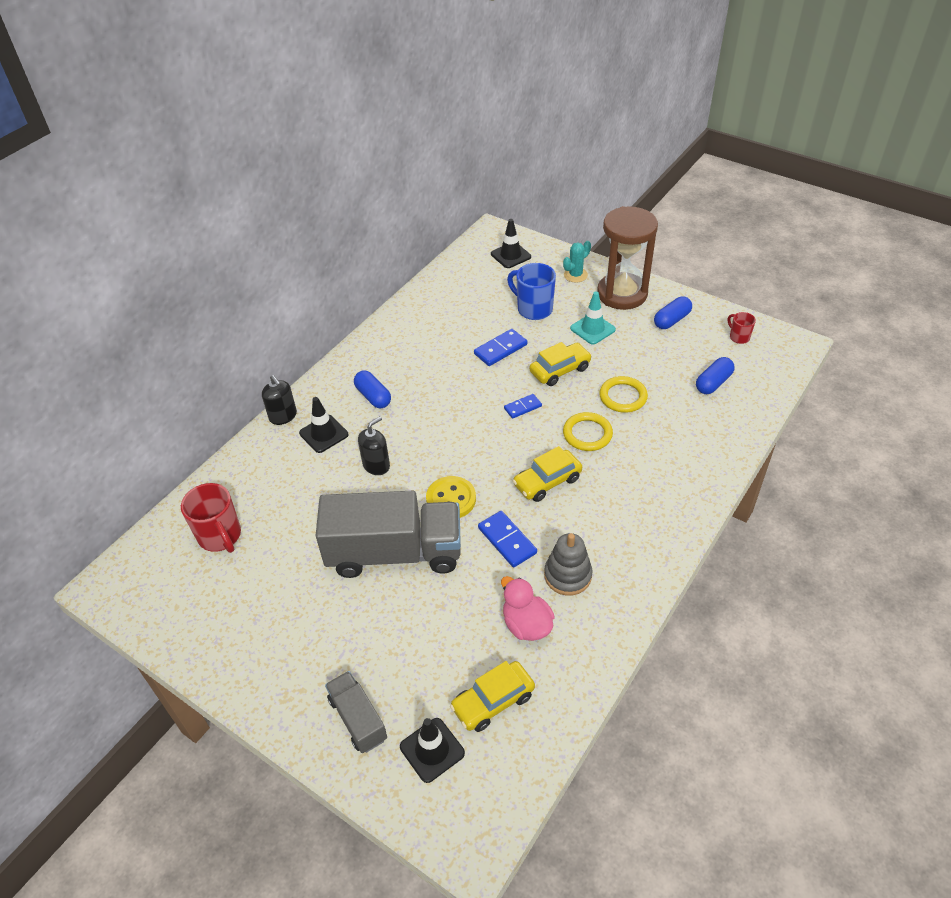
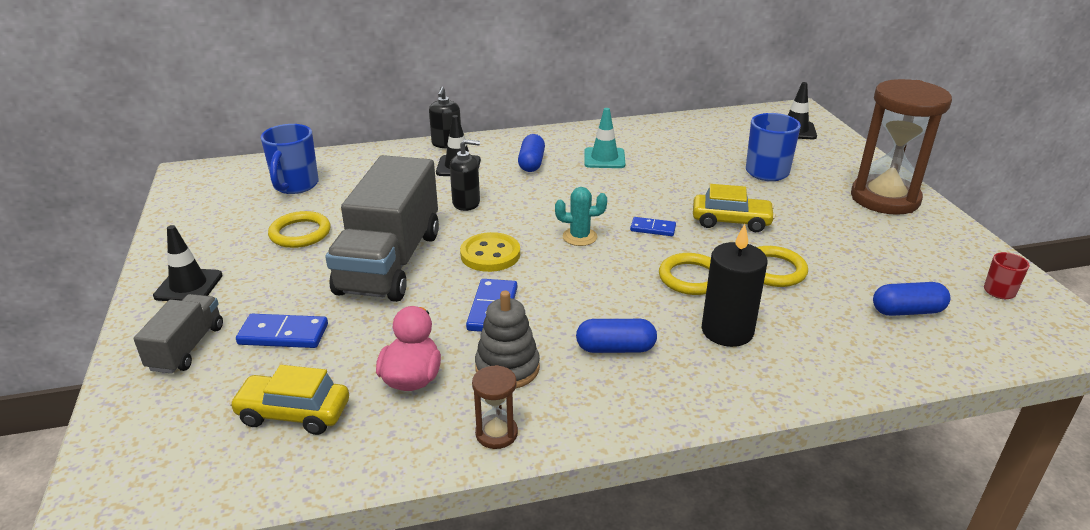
camera: 40 degrees right, 15 degrees down
red mug [181,483,241,553] -> blue mug [261,124,318,194]
grey truck [316,491,461,578] -> grey truck turned 60 degrees clockwise [326,155,439,302]
black traffic cone [400,718,465,783] -> black traffic cone moved to [153,225,223,301]
blue domino [474,329,527,366] -> blue domino moved to [236,314,328,348]
yellow car [513,446,582,502] -> none
turquoise cactus [563,241,591,283] -> turquoise cactus moved to [555,187,607,246]
turquoise traffic cone [570,292,616,345] -> turquoise traffic cone moved to [584,108,625,168]
blue capsule [654,296,692,329] -> blue capsule moved to [576,319,657,353]
none -> yellow ring [268,211,331,248]
none -> brown hourglass [472,365,518,449]
none -> black candle [701,224,767,347]

